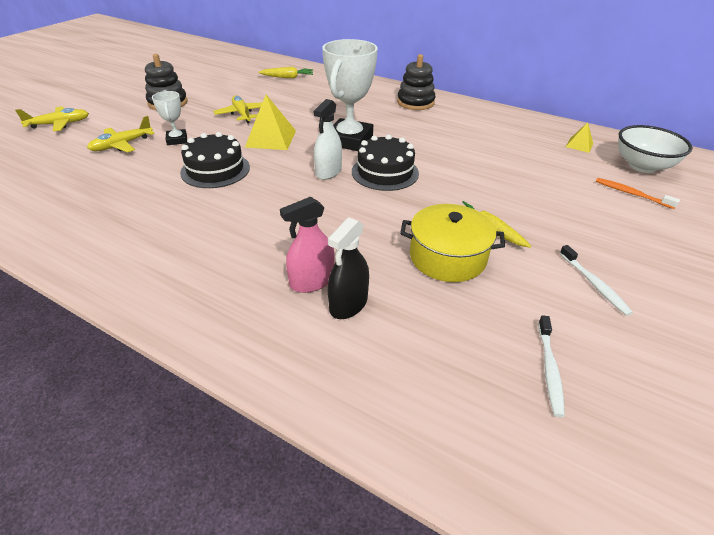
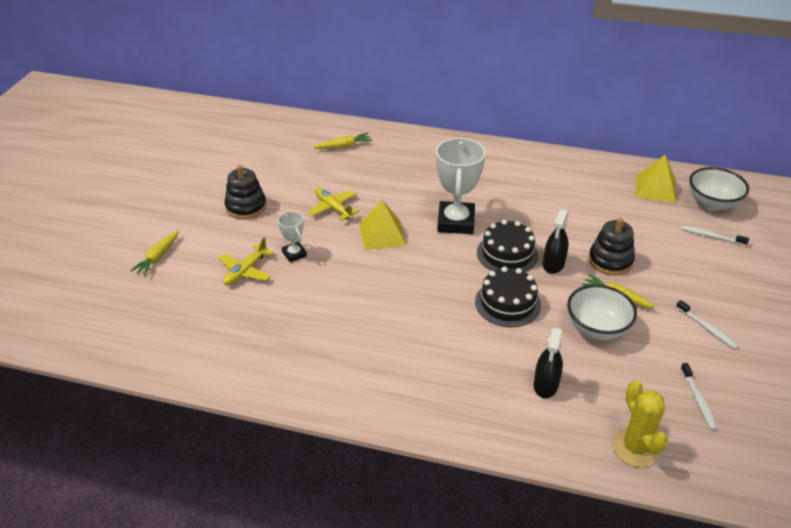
camera: 15 degrees left, 0 degrees up
yellow plane [15,106,89,131] -> yellow carrot [130,231,179,276]
black cake [180,132,250,188] -> black cake moved to [475,267,541,327]
pink spray bottle [280,196,335,293] -> none
white spray bottle [314,99,342,180] -> none
black stacking toy [397,54,436,110] -> black stacking toy moved to [589,218,635,275]
yellow pot [400,204,505,282] -> white bowl [567,285,637,340]
yellow pyramid [566,122,593,153] -> yellow pyramid [636,155,676,203], size x1.86
orange toothbrush [596,178,680,209] -> white toothbrush [681,225,749,246]
none -> black spray bottle [543,209,569,274]
none -> yellow cactus [612,380,668,467]

